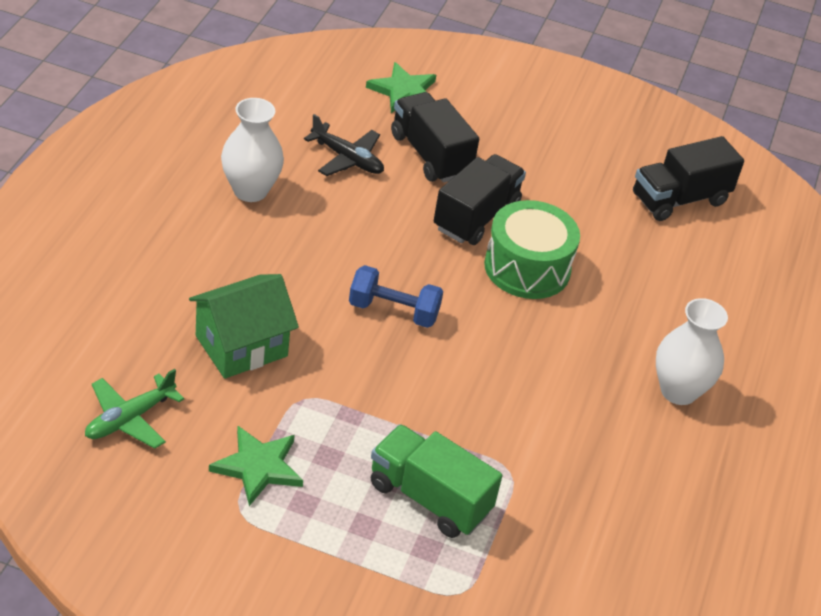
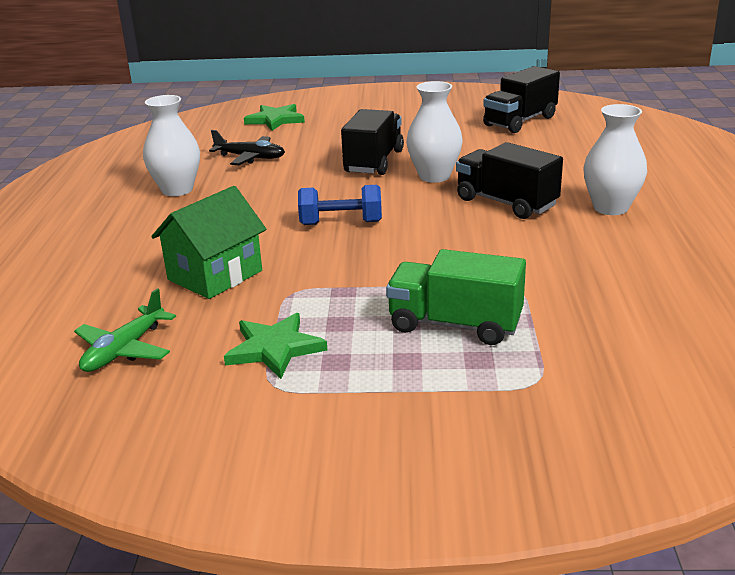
camera: 10 degrees left, 15 degrees down
black truck [391,92,479,183] -> black truck moved to [456,142,563,219]
green drum [484,200,580,299] -> white vase [406,81,463,183]

